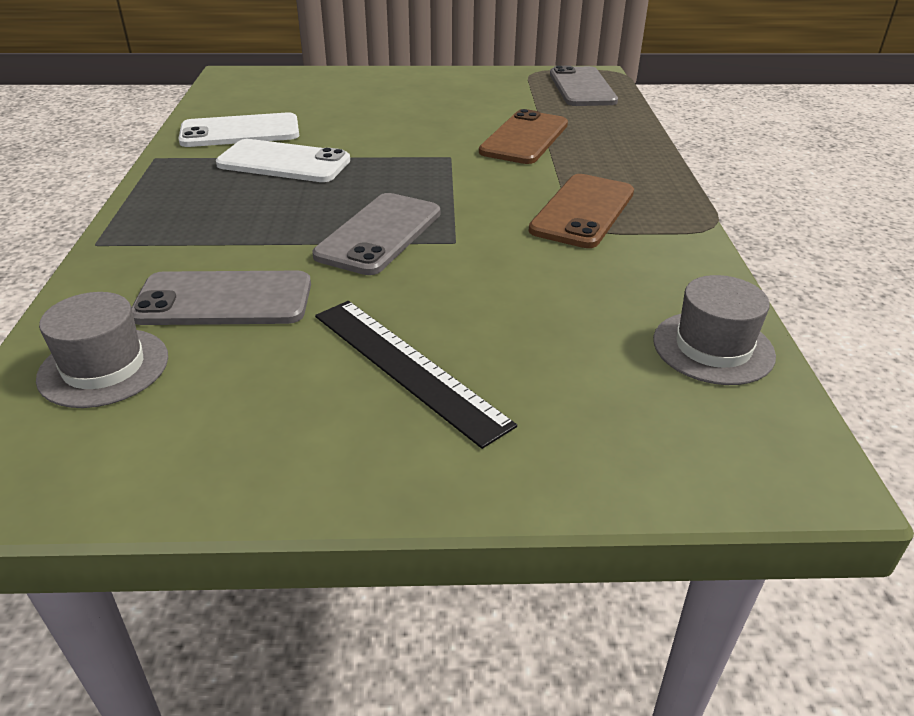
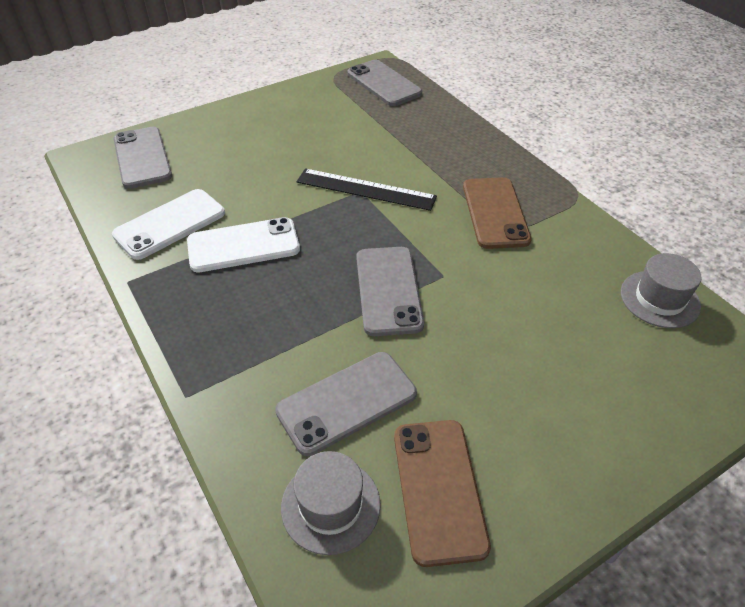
camera: 30 degrees left, 10 degrees up
black ruler [315,301,517,449] -> black ruler moved to [296,168,437,211]
brown phone [479,109,568,164] -> brown phone moved to [394,420,491,567]
none -> grey phone [113,127,172,189]

